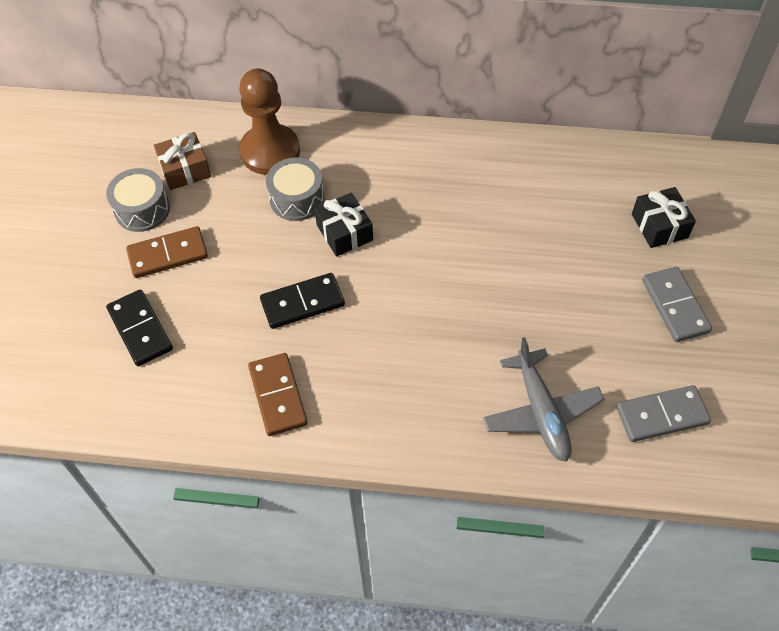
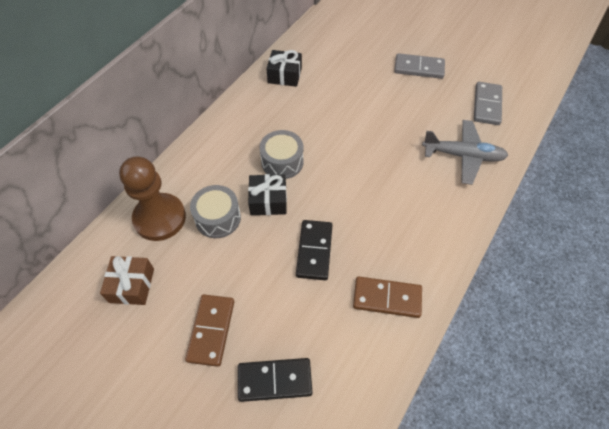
camera: 65 degrees left, 0 degrees up
grey drum [106,168,170,232] -> grey drum moved to [259,130,304,179]
black gift [632,187,696,248] -> black gift moved to [266,50,302,87]

